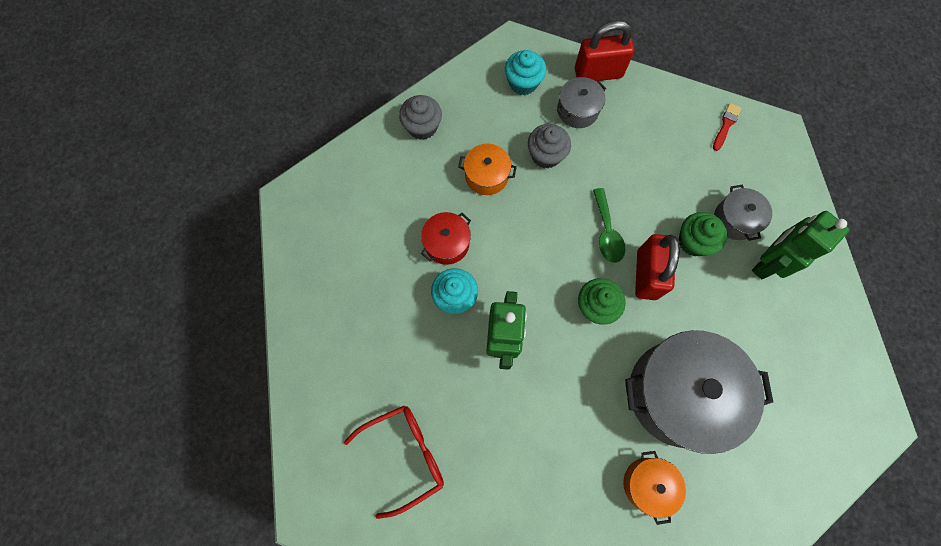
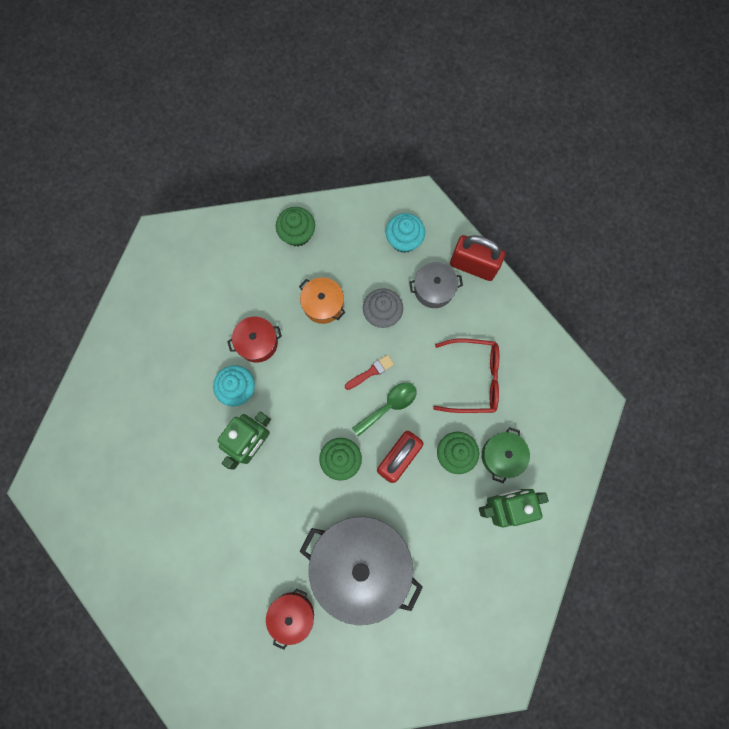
camera: 30 degrees right, 5 degrees up
red glasses [344,406,444,519] -> red glasses moved to [433,338,499,413]
grey cupcake [399,95,442,140] -> green cupcake [276,207,315,247]
green spoon [593,188,625,263] -> green spoon turned 150 degrees counterclockwise [352,383,417,437]
orange pot [623,451,686,525] -> red pot [266,589,314,650]
red brush [713,103,741,151] -> red brush moved to [345,355,394,390]
grey pot [714,185,772,241] -> green pot [482,427,530,483]

